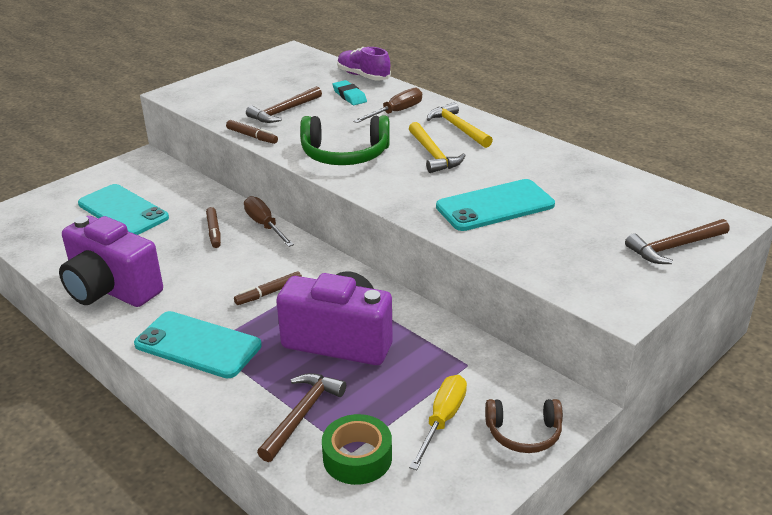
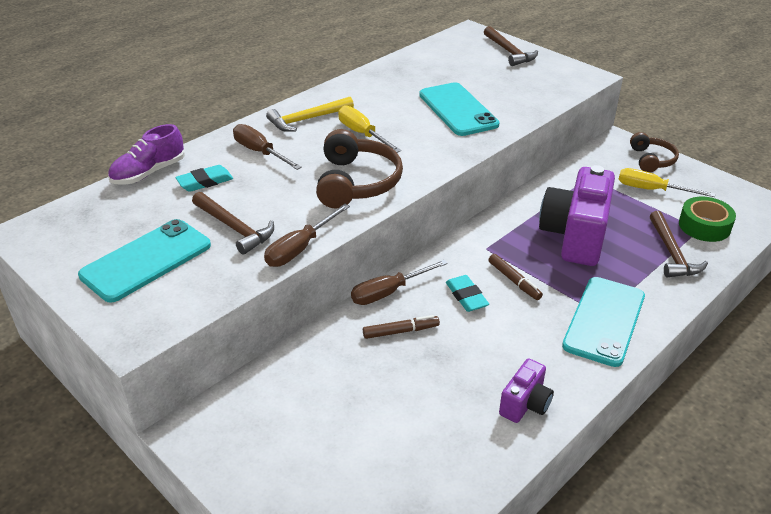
camera: 90 degrees left, 5 degrees up
purple camera [59,216,163,307] -> purple camera [499,358,554,423], size x0.49
turquoise phone [78,184,169,235] -> turquoise phone moved to [78,219,211,303]
brown marker [226,120,278,144] -> brown screwdriver [264,204,350,267]
brown hammer [257,373,346,462] -> brown hammer turned 120 degrees counterclockwise [650,211,708,277]
green headphones [300,115,390,165] -> brown headphones [316,129,403,209]
yellow hammer [409,122,466,173] -> yellow screwdriver [338,105,401,153]
none -> turquoise eraser [446,275,489,312]

